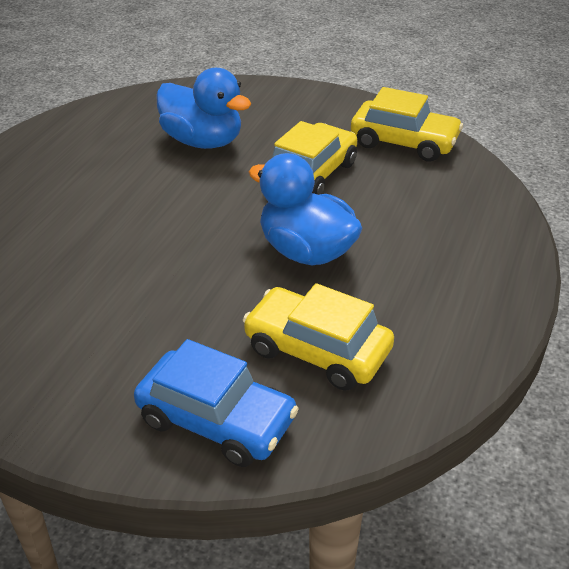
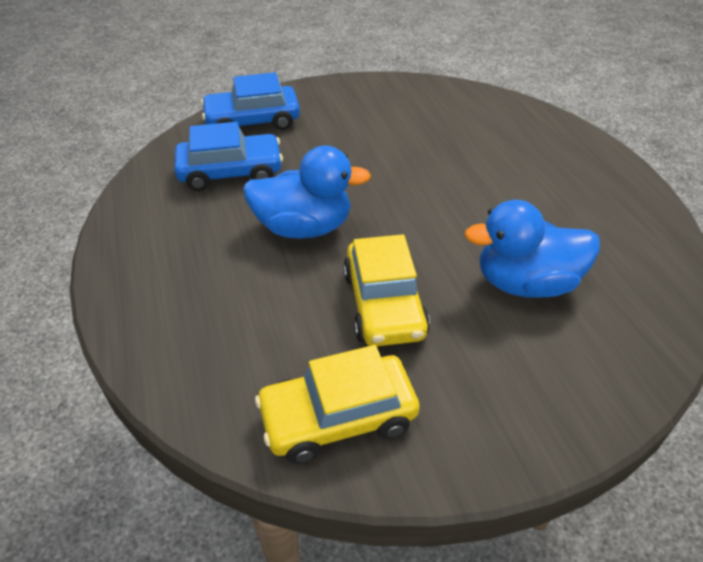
camera: 140 degrees right, 5 degrees up
yellow car [243,283,394,391] -> blue car [174,122,283,191]

